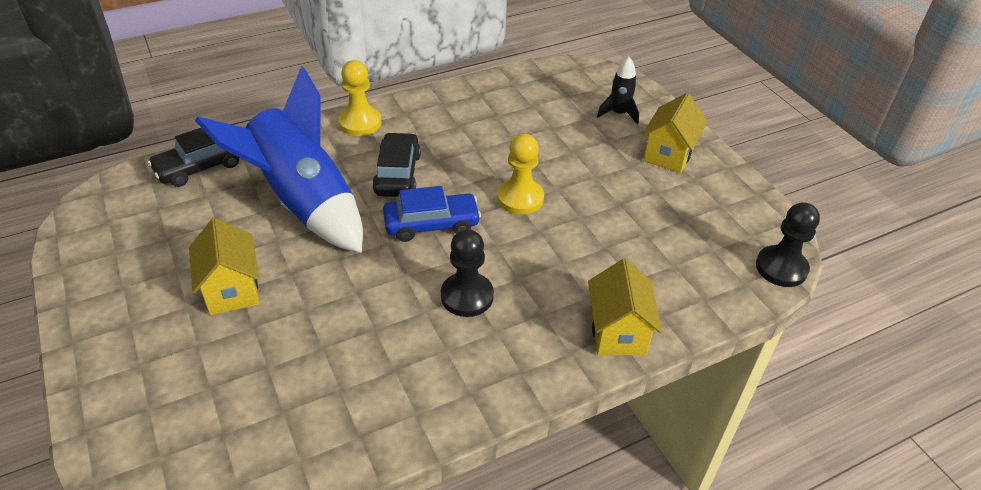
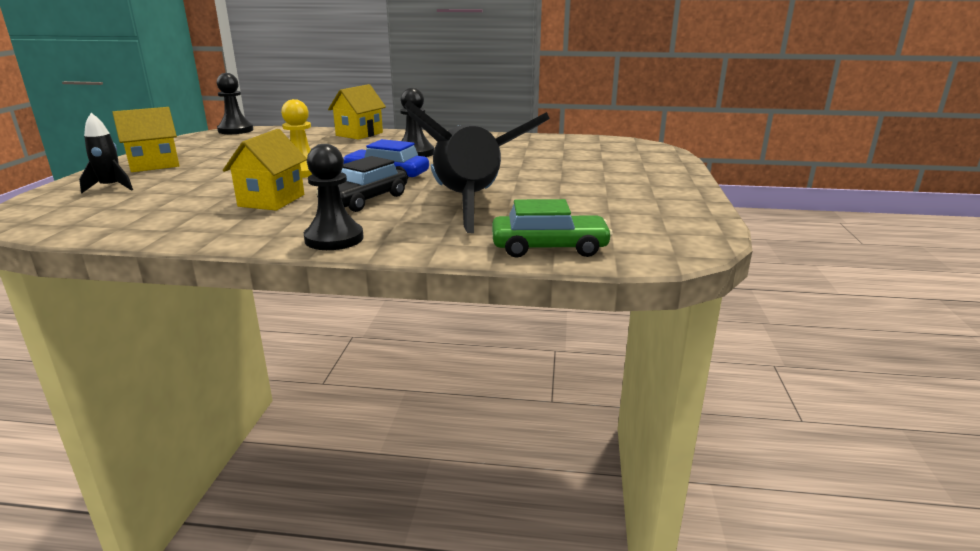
camera: 145 degrees left, 20 degrees down
black car [148,128,239,187] -> green car [492,199,613,258]
yellow house [189,218,259,315] -> yellow house moved to [223,129,307,211]
blue rocket [195,66,363,253] -> black rocket [404,100,550,233]
yellow pawn [338,60,382,136] -> black pawn [304,144,364,250]

